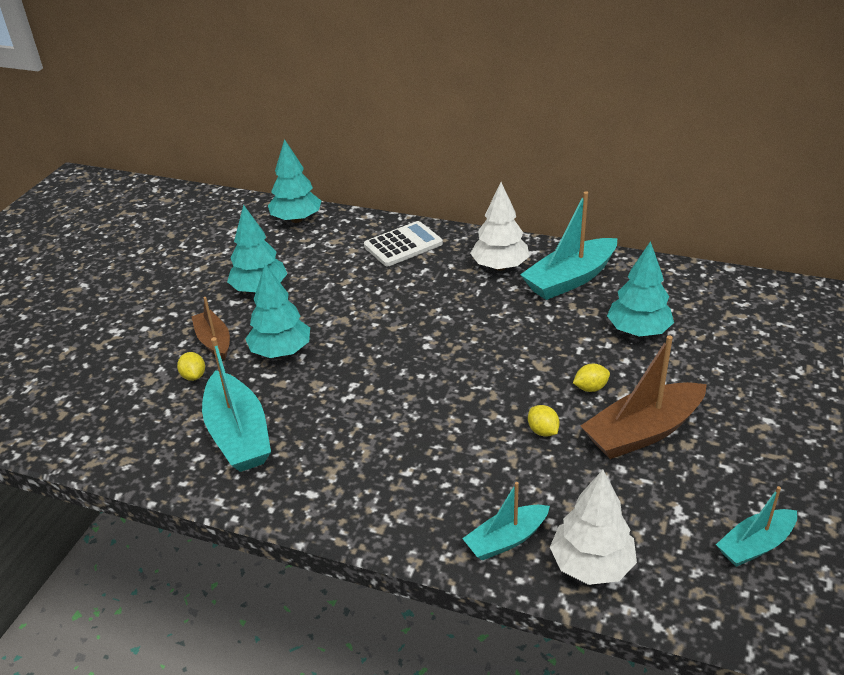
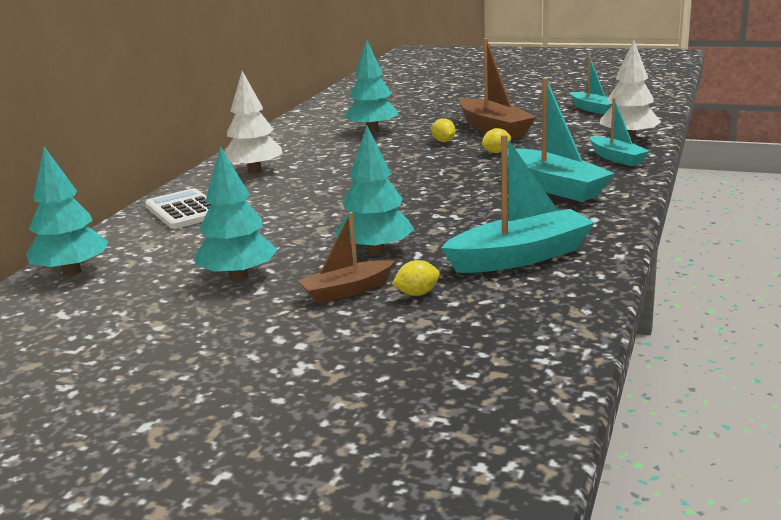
camera: 90 degrees left, 15 degrees down
turquoise boat [520,191,617,300] -> turquoise boat moved to [515,78,614,202]

